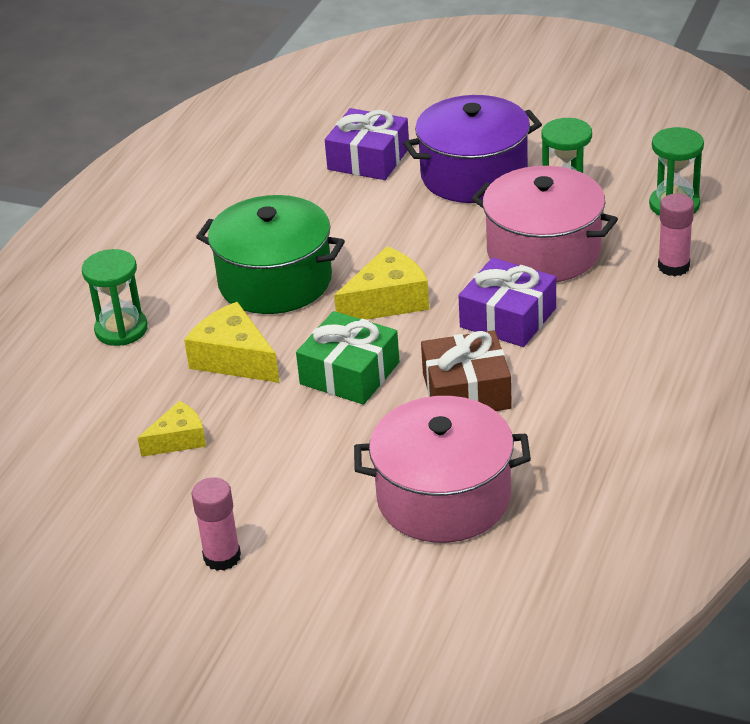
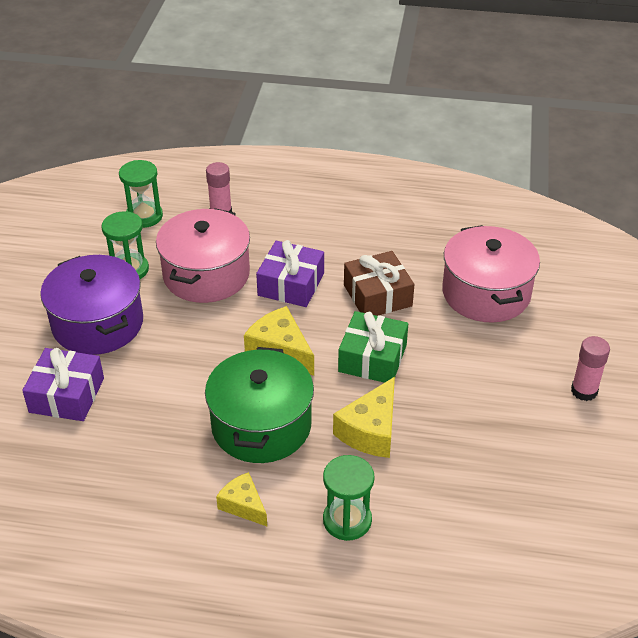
camera: 105 degrees left, 5 degrees up
yellow cheese [138,401,206,457] -> yellow cheese moved to [216,472,267,526]

